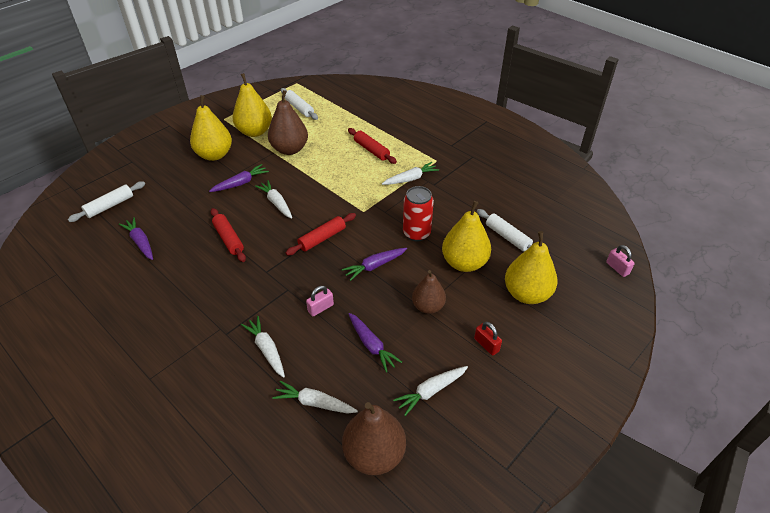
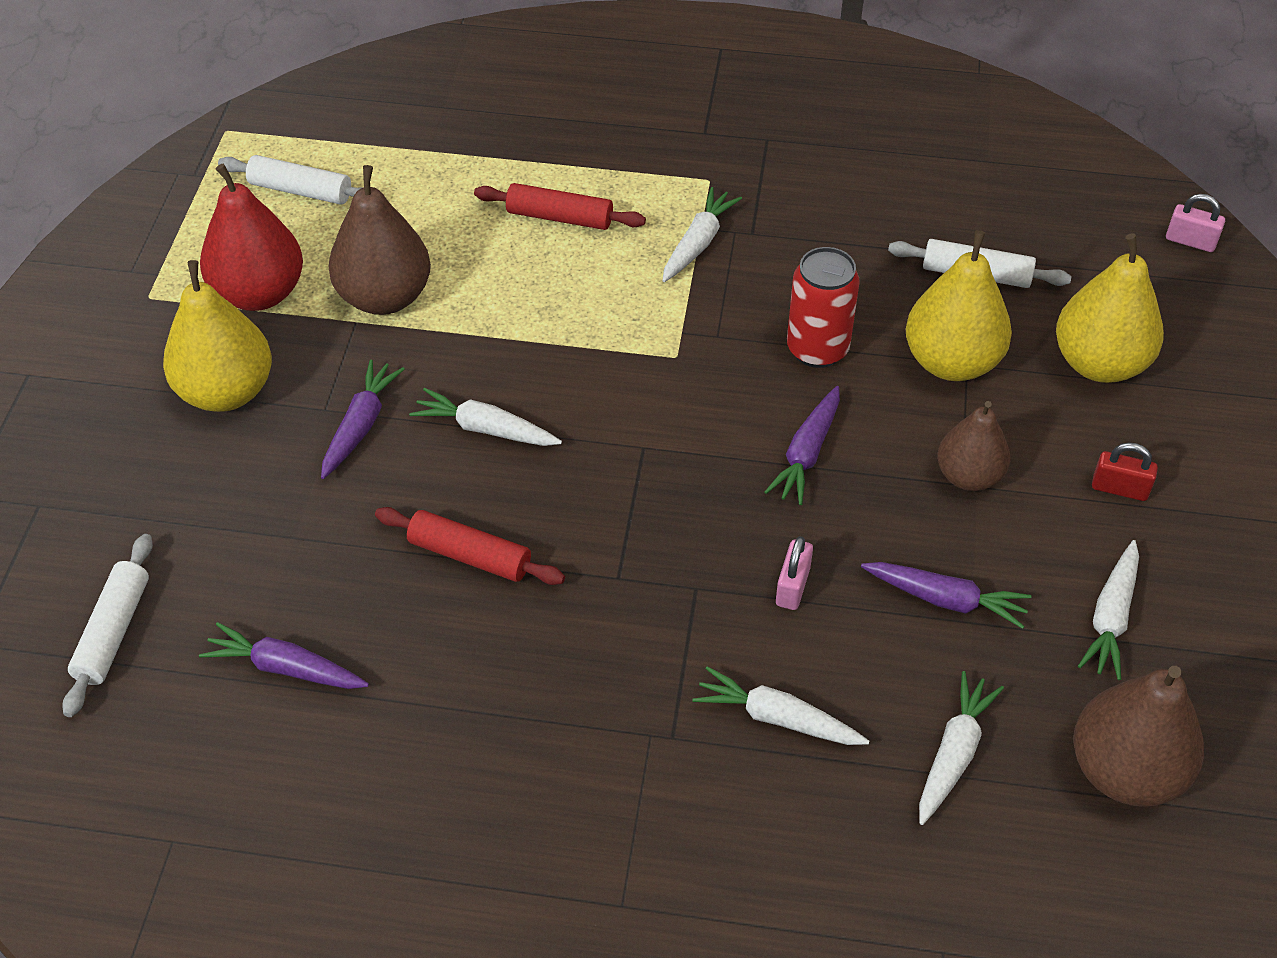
camera: 35 degrees left, 5 degrees up
yellow pear [233,73,272,137] -> red pear [200,164,303,311]
white carrot [272,381,358,414] -> white carrot turned 135 degrees clockwise [919,671,1004,825]
red rolling pin [286,213,356,256] -> none

